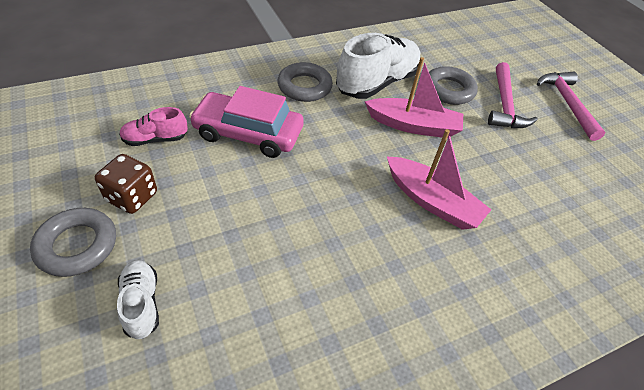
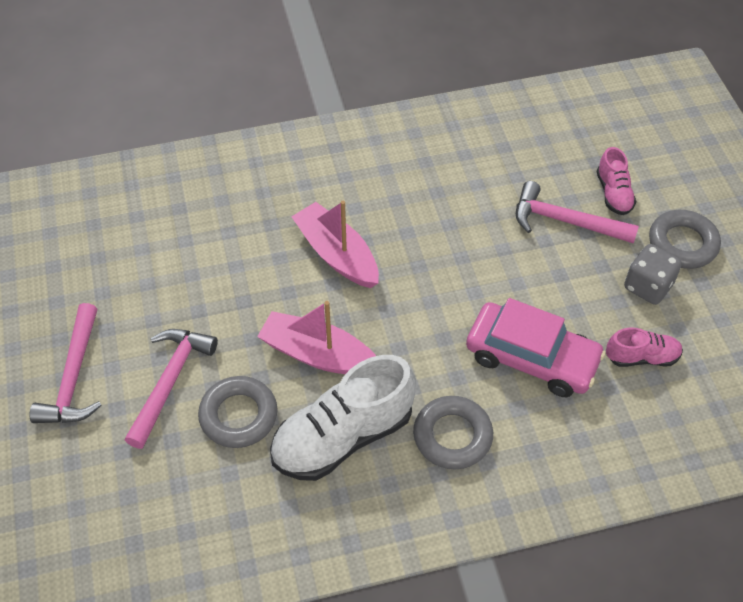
camera: 165 degrees left, 5 degrees up
brown dice [95,154,157,214] -> grey dice [624,244,682,305]
white shoe [117,260,159,339] -> pink shoe [597,147,636,215]
none -> pink hammer [516,181,639,243]

